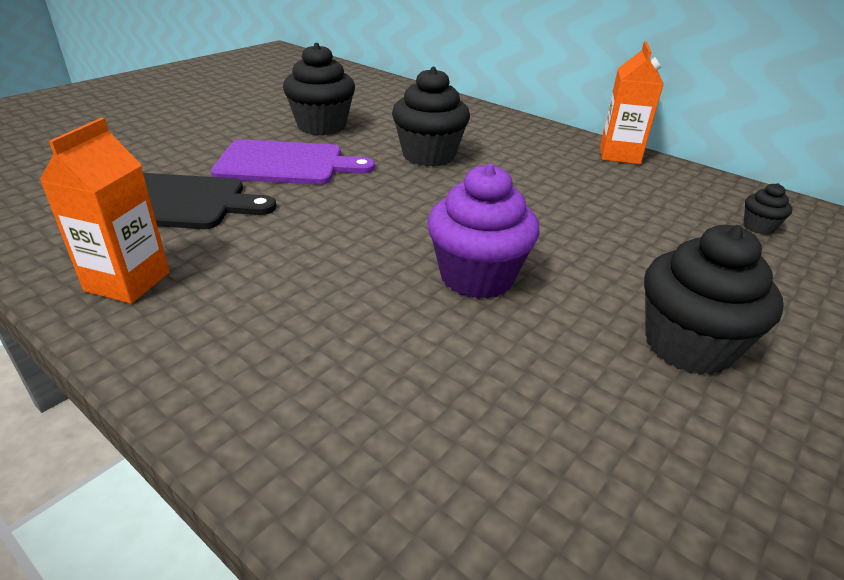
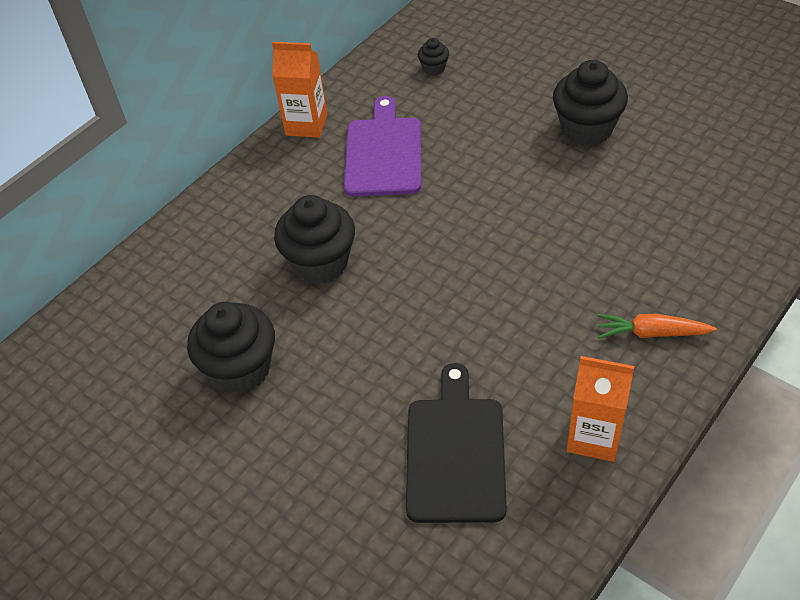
camera: 85 degrees left, 15 degrees up
purple cutting board [211,140,375,185] -> purple cutting board moved to [344,96,421,197]
purple cupcake [427,164,539,299] -> none
none -> orange carrot [597,314,717,338]

